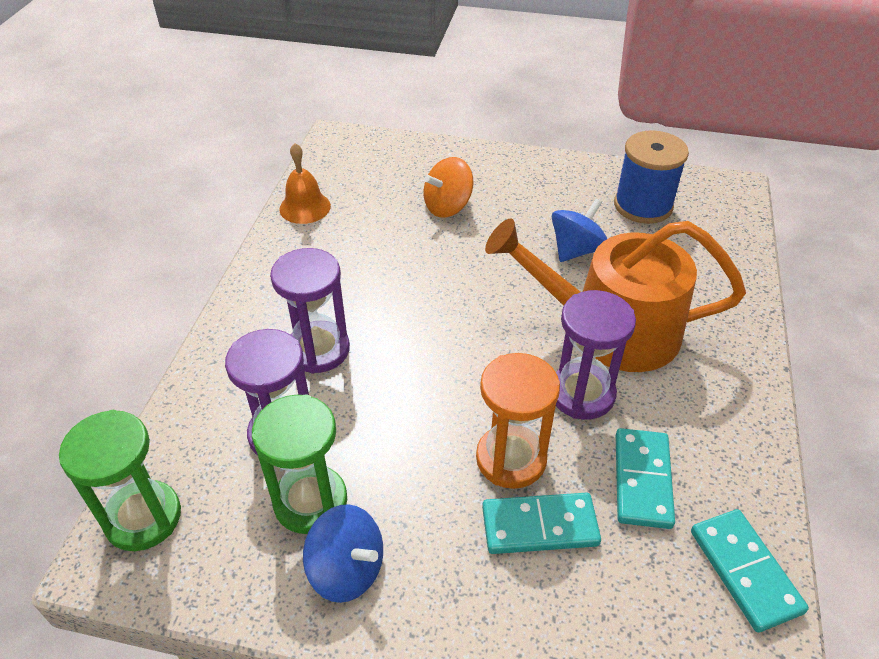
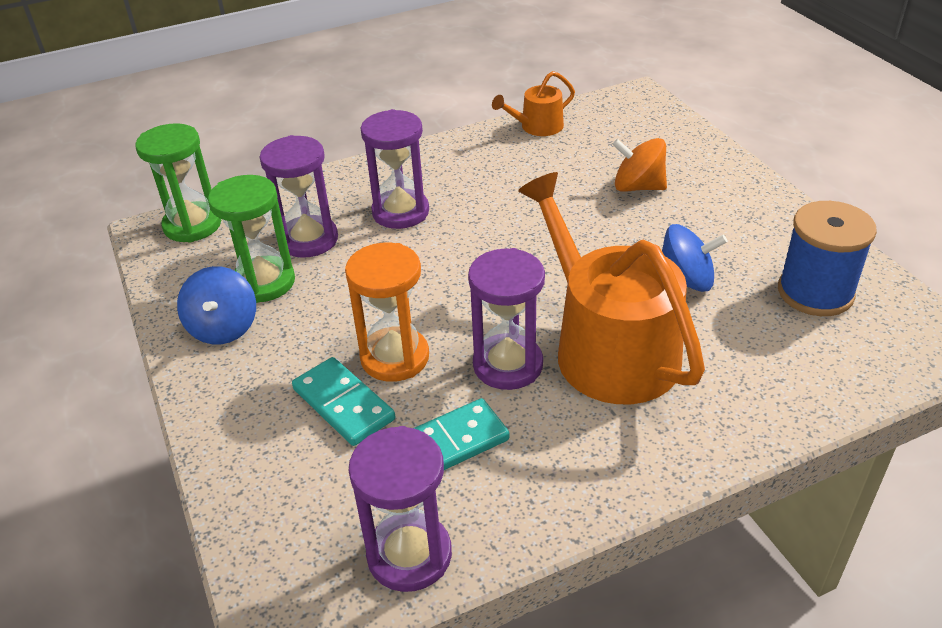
camera: 55 degrees right, 5 degrees down
orange bell [279,143,331,224] -> orange watering can [492,71,575,136]
turquoise domino [691,509,809,633] -> purple hourglass [349,426,452,592]

